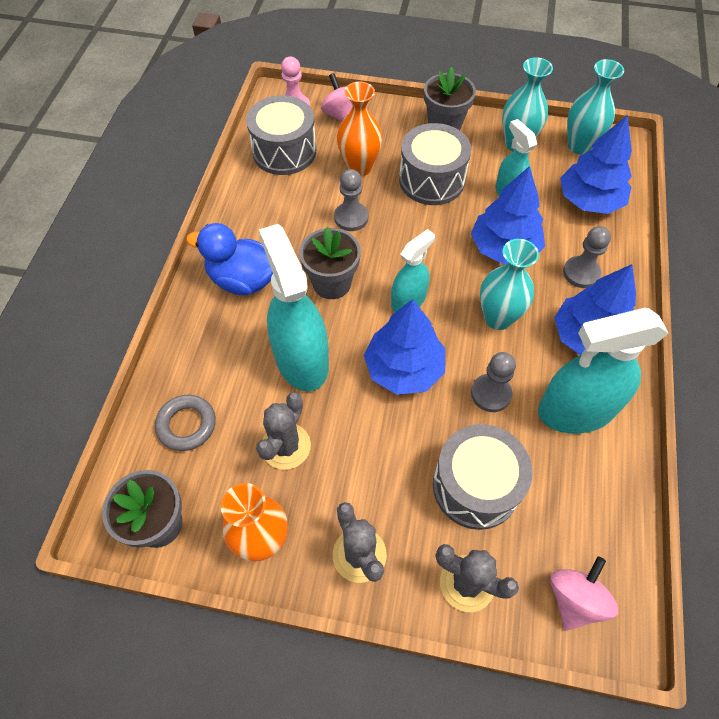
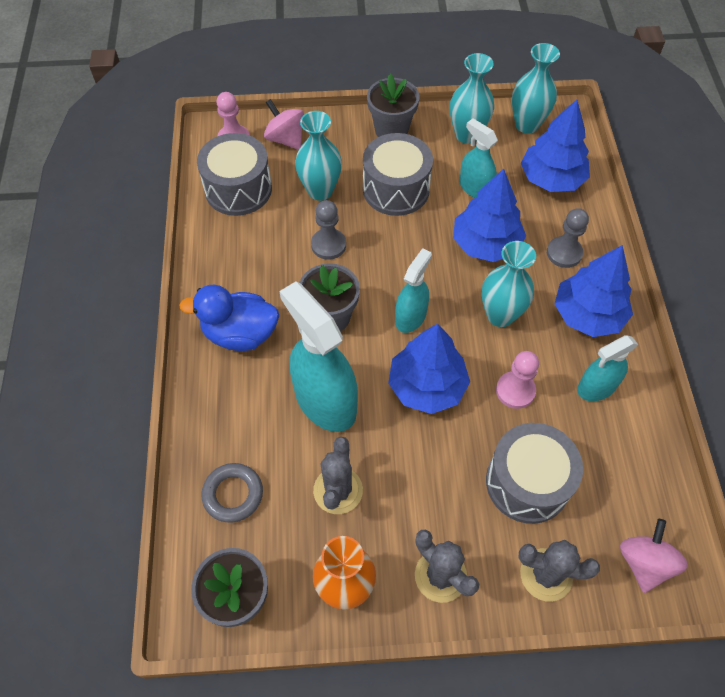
camera: 15 degrees left, 0 degrees up
orange vase [337,82,382,177] -> turquoise vase [295,111,342,201]
grey pawn [471,352,516,412] -> pink pawn [496,351,539,409]
turquoise spray bottle [538,308,669,434] -> turquoise spray bottle [577,335,638,401], size x0.57

